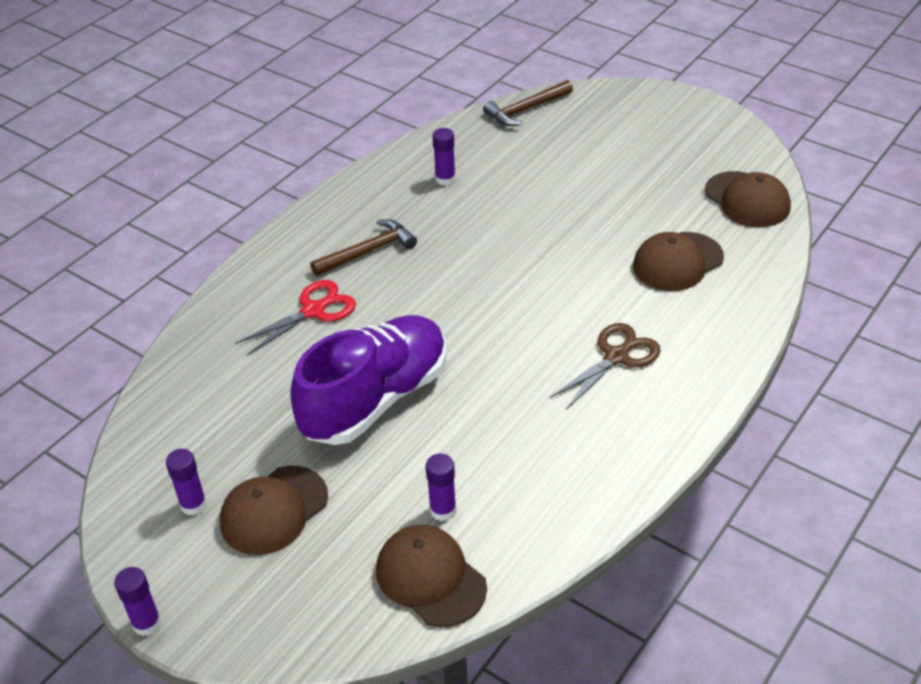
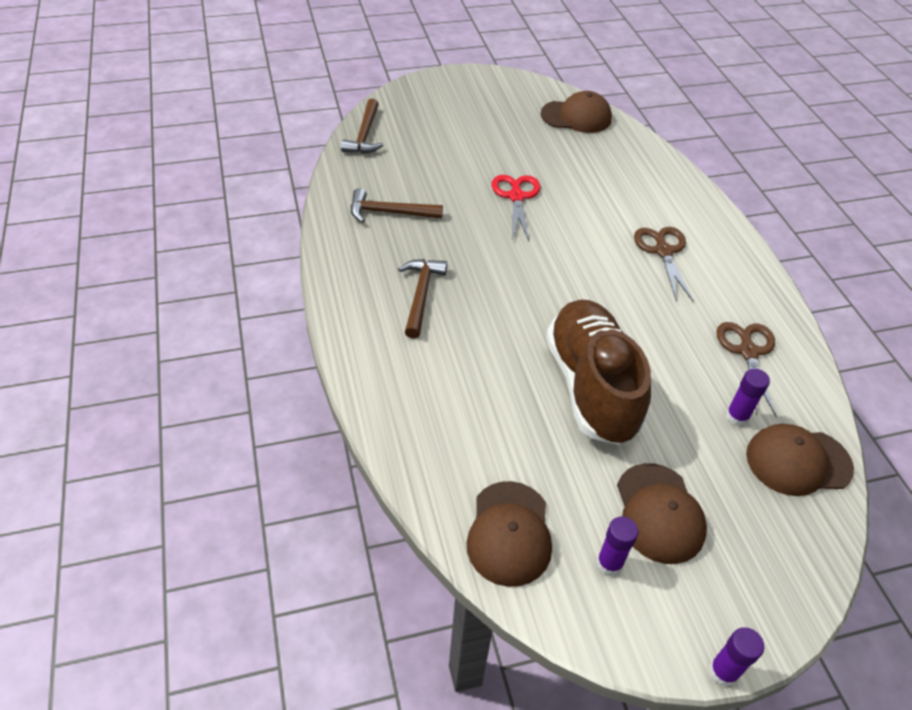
camera: 55 degrees left, 5 degrees up
red scissors [235,280,356,356] -> red scissors moved to [492,175,541,241]
purple shoe [290,315,446,445] -> brown shoe [546,300,651,445]
purple glue stick [432,128,456,186] -> brown hammer [351,188,443,223]
brown cap [633,232,724,291] -> brown cap moved to [467,481,552,587]
none -> brown scissors [716,322,777,417]

